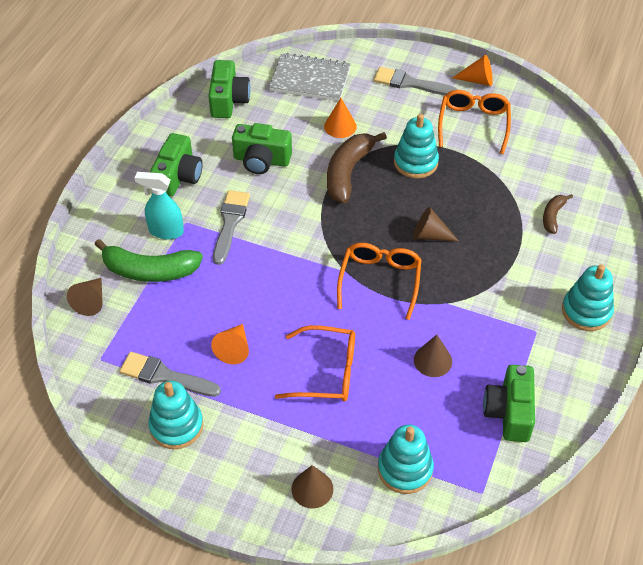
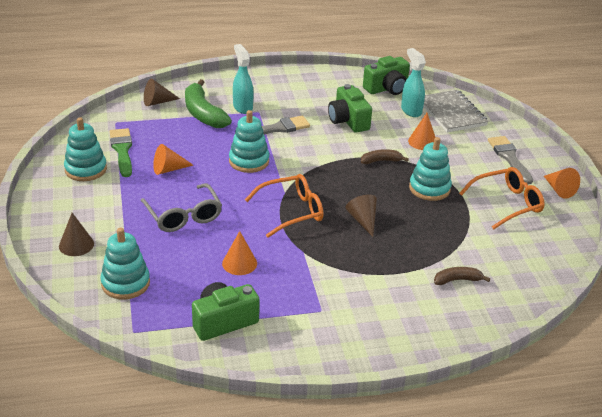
camera: 55 degrees right, 15 degrees down
grey brush [119,352,221,397] -> green brush [110,128,132,177]
green camera [150,133,203,197] -> none
orange glasses [275,325,355,402] -> grey glasses [141,183,222,232]
brown banana [327,132,387,204] -> brown banana [361,149,409,164], size x0.53
brown cone [414,335,452,377] -> orange cone [222,231,257,275]
turquoise stacking toy [562,264,614,331] -> turquoise stacking toy moved to [229,110,270,173]
none -> turquoise spray bottle [401,48,426,117]

